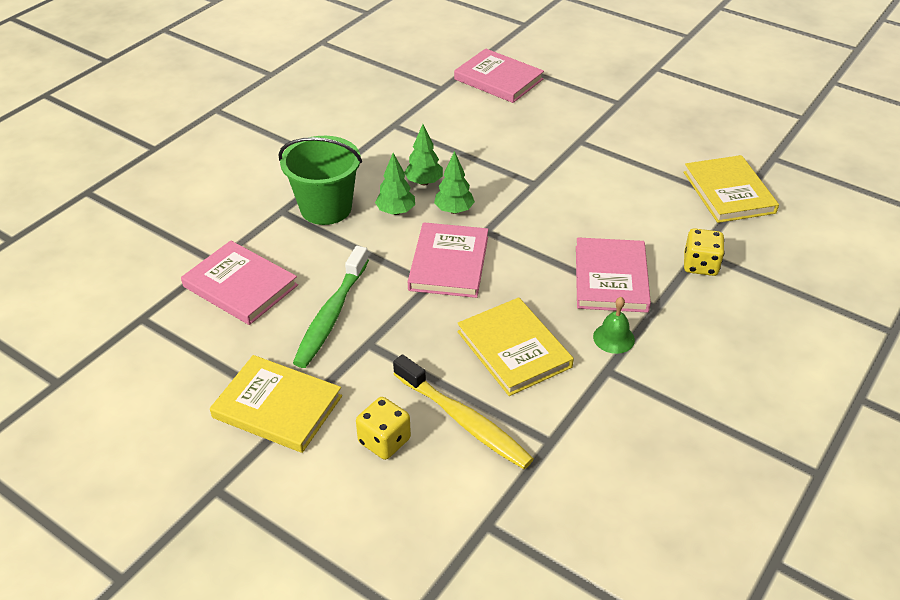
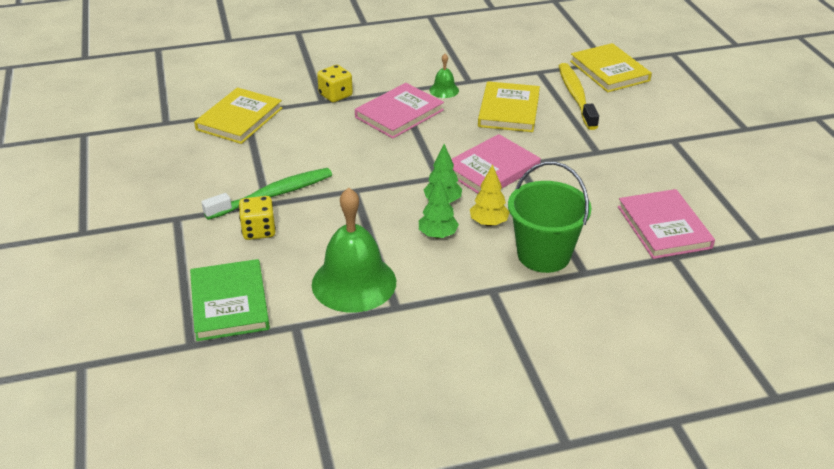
camera: 140 degrees left, 5 degrees down
yellow book [210,355,342,453] -> yellow book moved to [570,43,652,92]
green toothbrush [293,246,369,368] -> green toothbrush moved to [201,168,332,220]
yellow dice [356,397,411,460] -> yellow dice moved to [239,196,276,240]
green tree [375,153,415,215] -> yellow tree [470,164,510,226]
pink book [454,48,544,103] -> green book [190,259,270,341]
none -> green bell [312,187,396,312]

